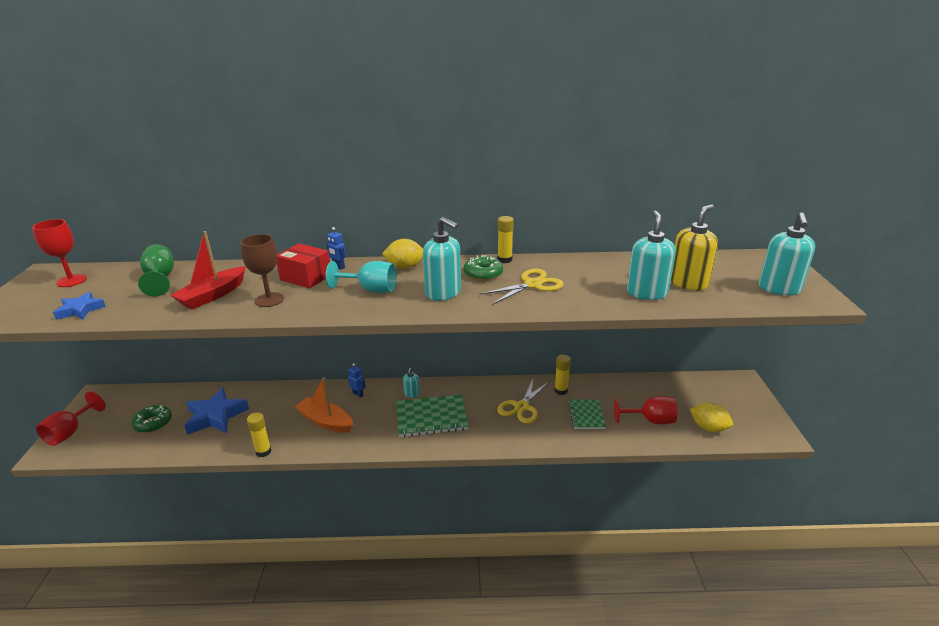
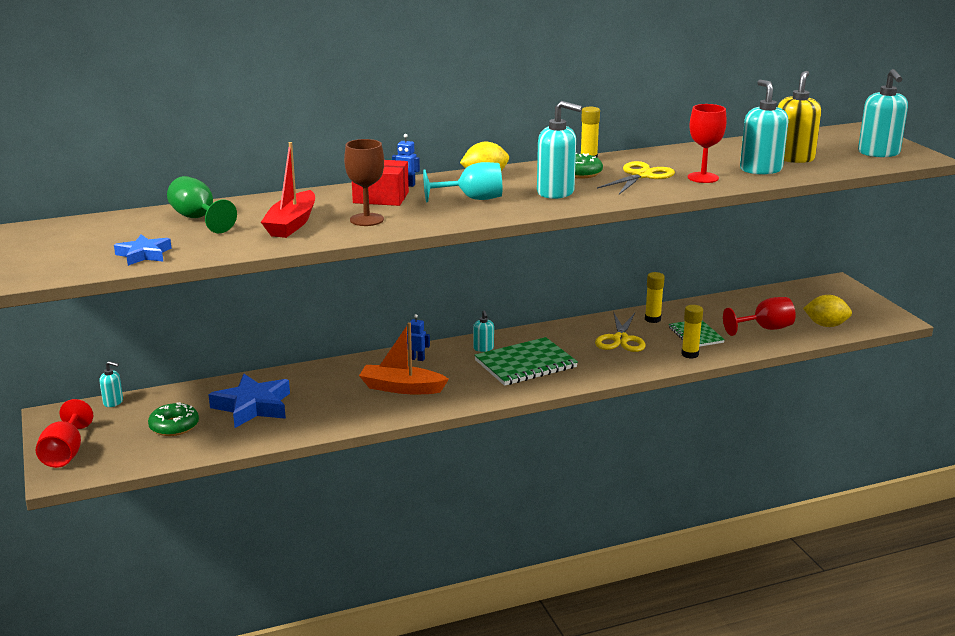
camera: 20 degrees left, 5 degrees down
red goblet [32,219,87,287] -> red goblet moved to [688,104,727,183]
yellow glue stick [247,413,272,457] -> yellow glue stick moved to [681,305,703,359]
none -> turquoise soap dispenser [99,361,123,407]

